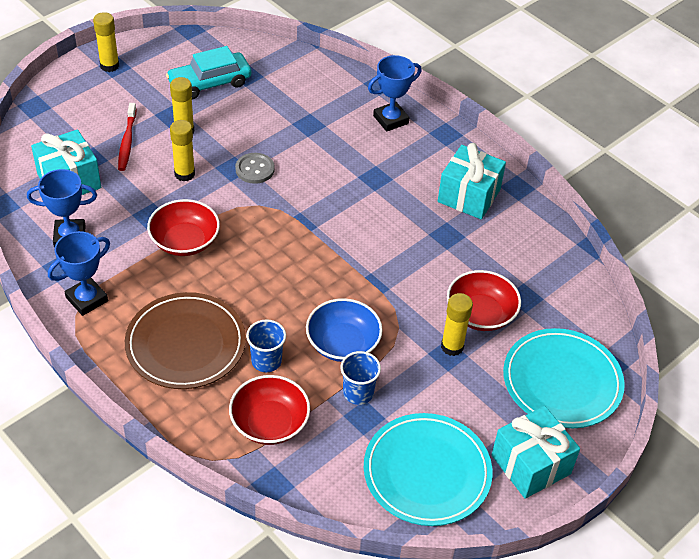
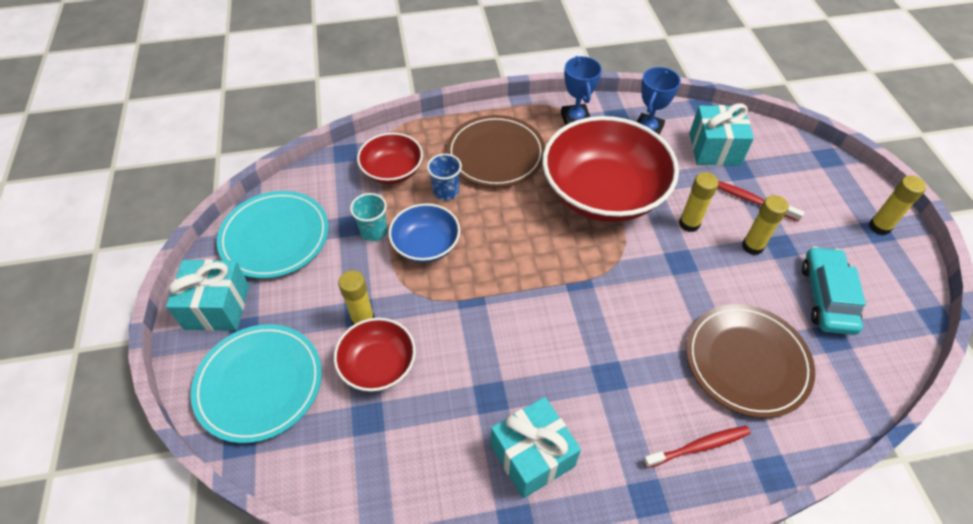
camera: 125 degrees right, 5 degrees up
red bowl [147,199,220,256] -> red bowl [542,116,679,222], size x1.95
grey button [235,153,275,184] -> none
blue cup [340,351,381,405] -> turquoise cup [350,193,387,241]
blue trophy [368,55,422,132] -> red toothbrush [643,426,751,468]
none -> brown plate [686,304,815,418]

